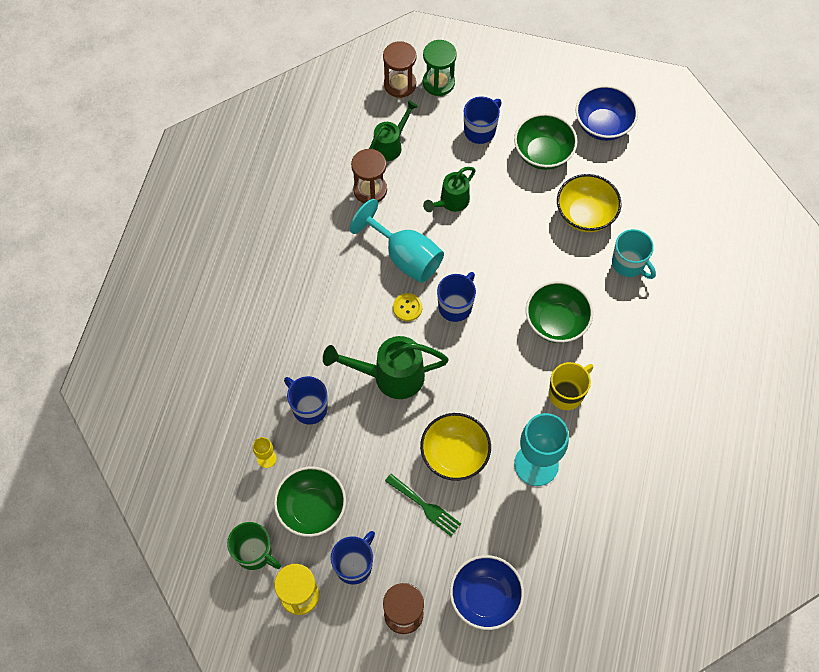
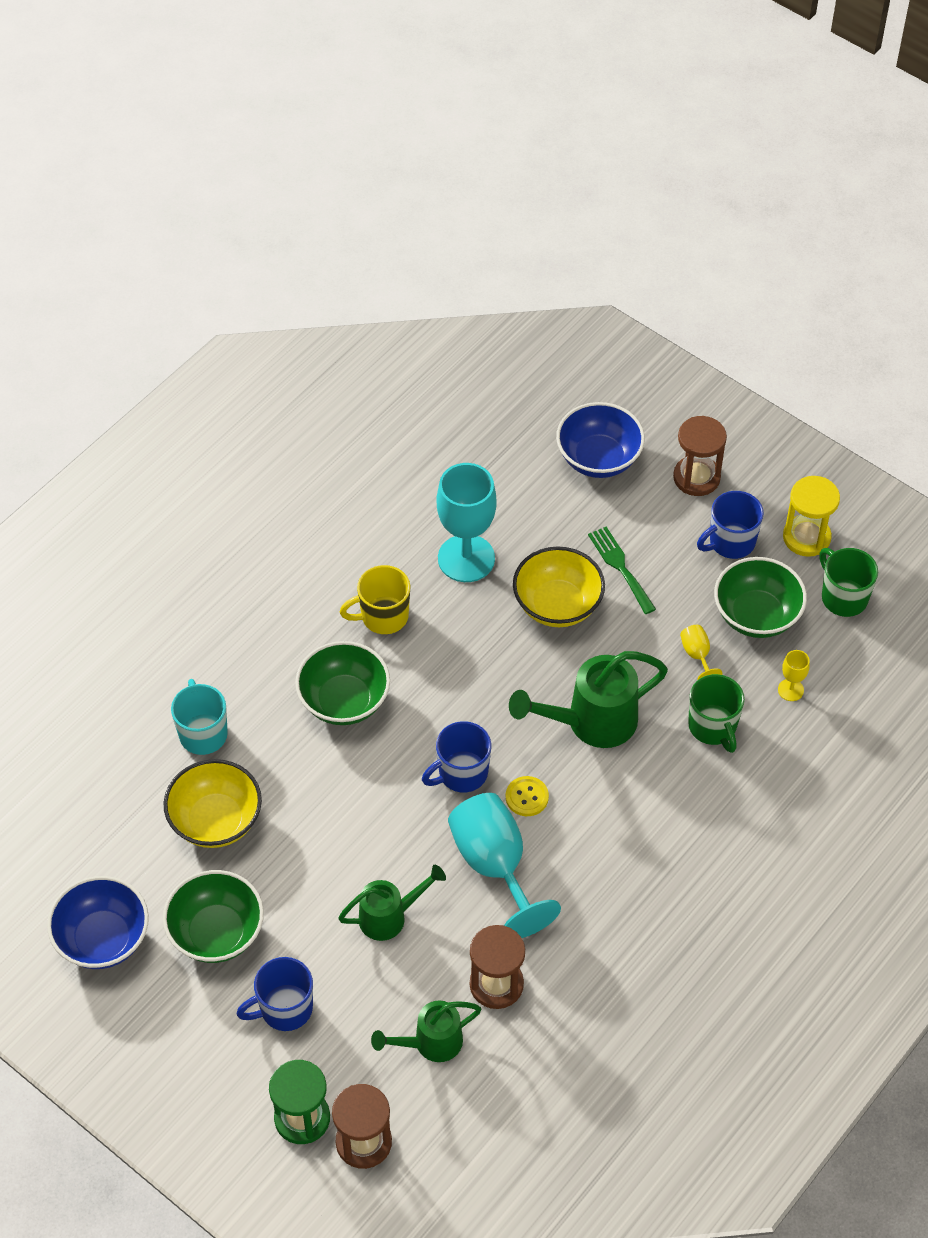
camera: 155 degrees left, 10 degrees down
blue mug [284,376,328,424] -> green mug [688,674,745,753]
green watering can [323,336,449,399] -> green watering can turned 135 degrees clockwise [509,651,668,748]
none -> yellow goblet [680,625,722,680]

